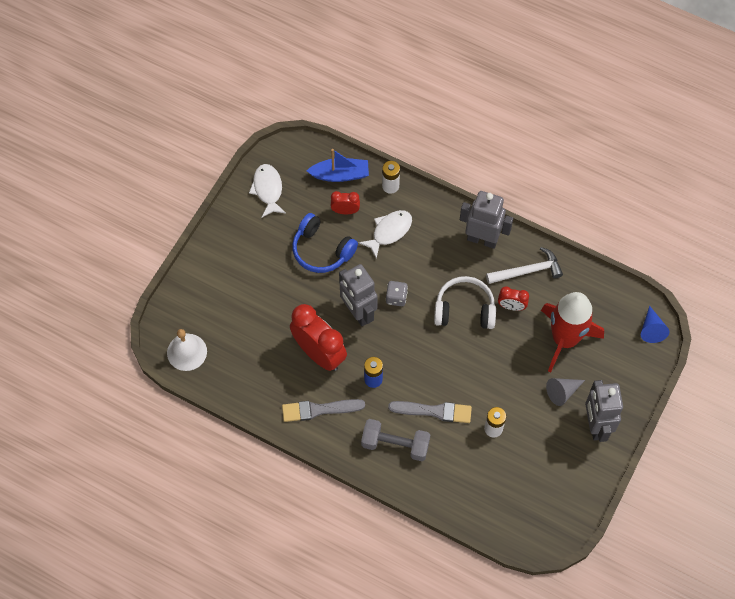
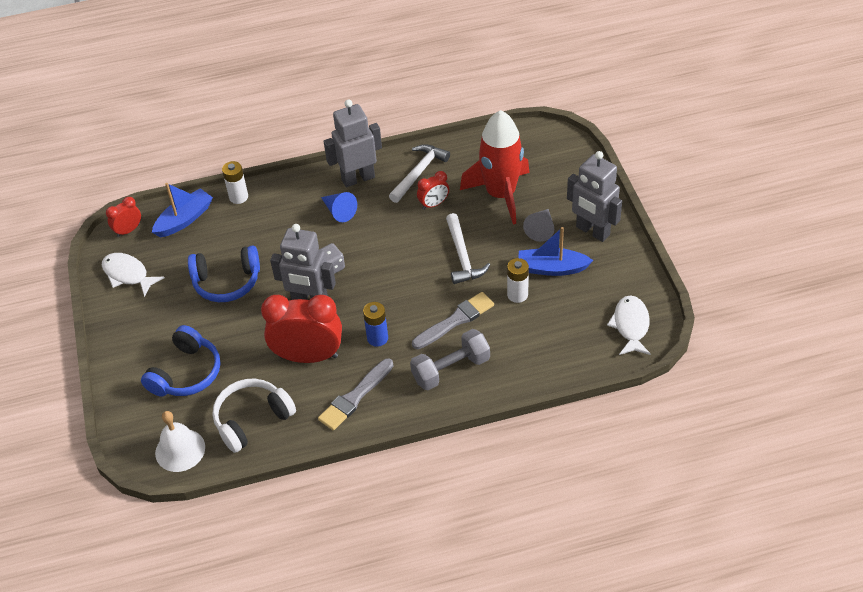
camera: 40 degrees left, 15 degrees down
red clock [331,191,360,214] -> red clock moved to [106,197,141,237]
white fish [359,210,412,259] -> white fish moved to [607,295,651,355]
white headphones [434,276,496,329] -> white headphones moved to [212,379,296,453]
blue cone [641,306,669,343] -> blue cone moved to [321,192,357,222]
none -> blue headphones [141,325,220,397]
none -> white hammer [446,213,490,284]
none -> blue boat [518,227,594,276]

